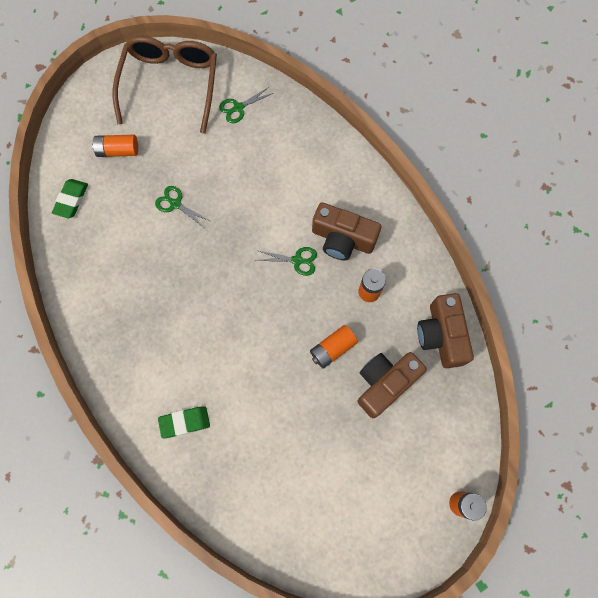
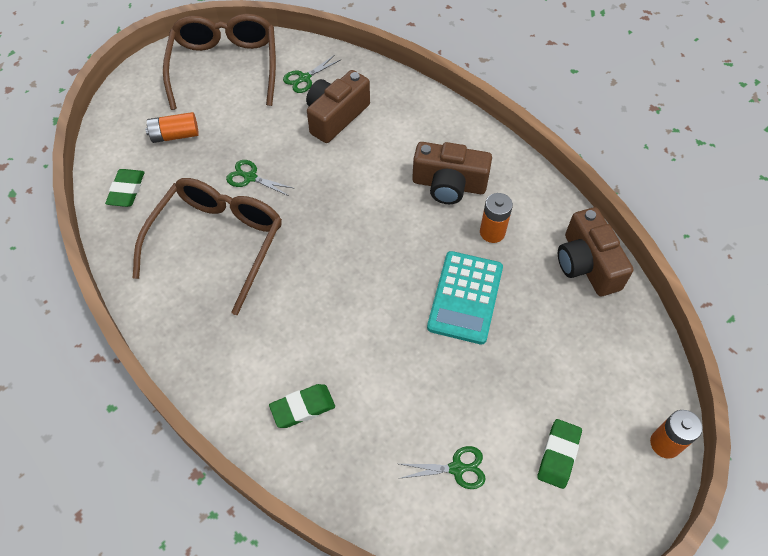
camera: 10 degrees left, 15 degrees down
green scissors [258,247,317,276] -> green scissors moved to [398,446,486,489]
orange battery [310,325,358,369] -> turquoise calculator [427,251,503,345]
brown camera [358,352,427,418] -> brown camera moved to [306,70,370,143]
none -> brown glasses [133,178,282,315]
none -> green eraser [537,419,582,489]

